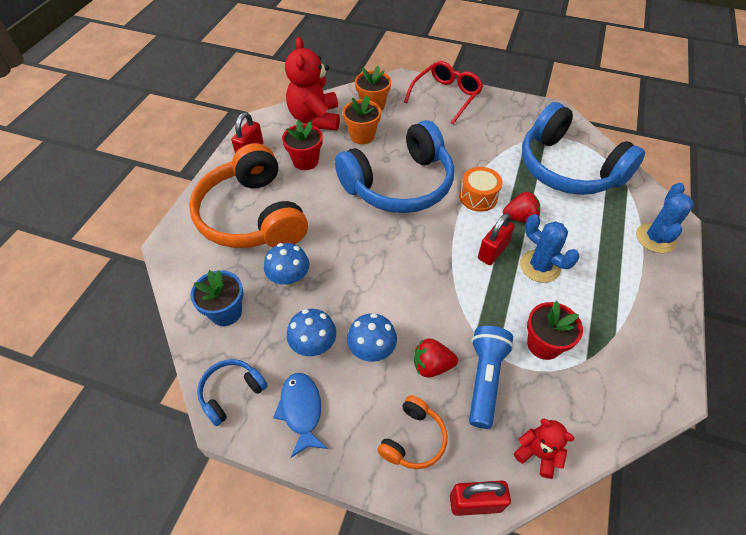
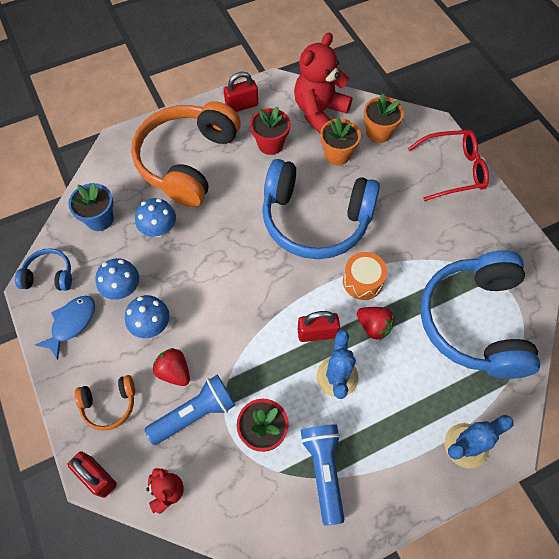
camera: 45 degrees right, 10 degrees up
none -> blue flashlight [301,424,345,526]

